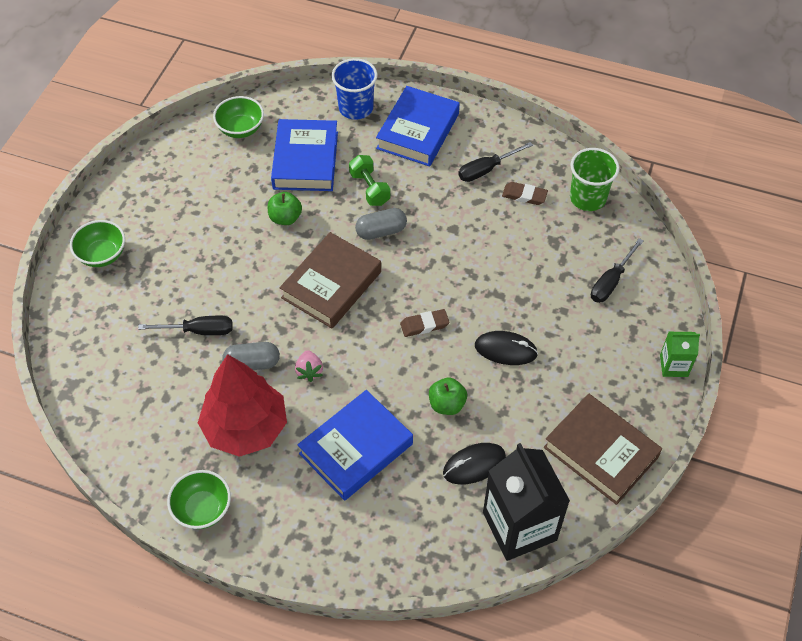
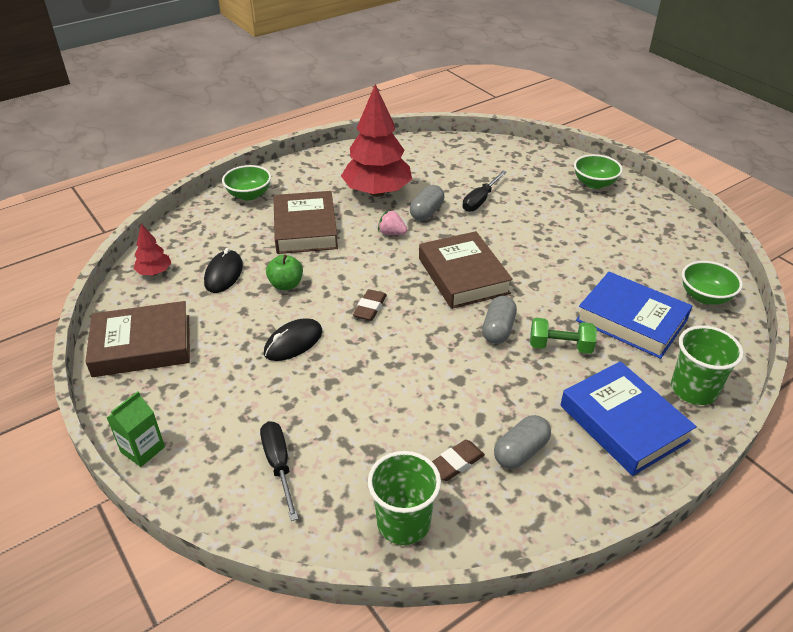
camera: 125 degrees right, 15 degrees down
green bowl [167,470,231,529] -> green bowl moved to [222,165,271,201]
green apple [268,192,302,225] -> none
blue book [297,390,413,501] -> brown book [274,191,338,254]
blue cup [331,58,377,120] -> green cup [671,325,744,405]
black screwdriver [458,142,533,182] -> grey capsule [494,415,551,469]
black carton [483,443,570,561] -> red tree [134,224,171,275]

